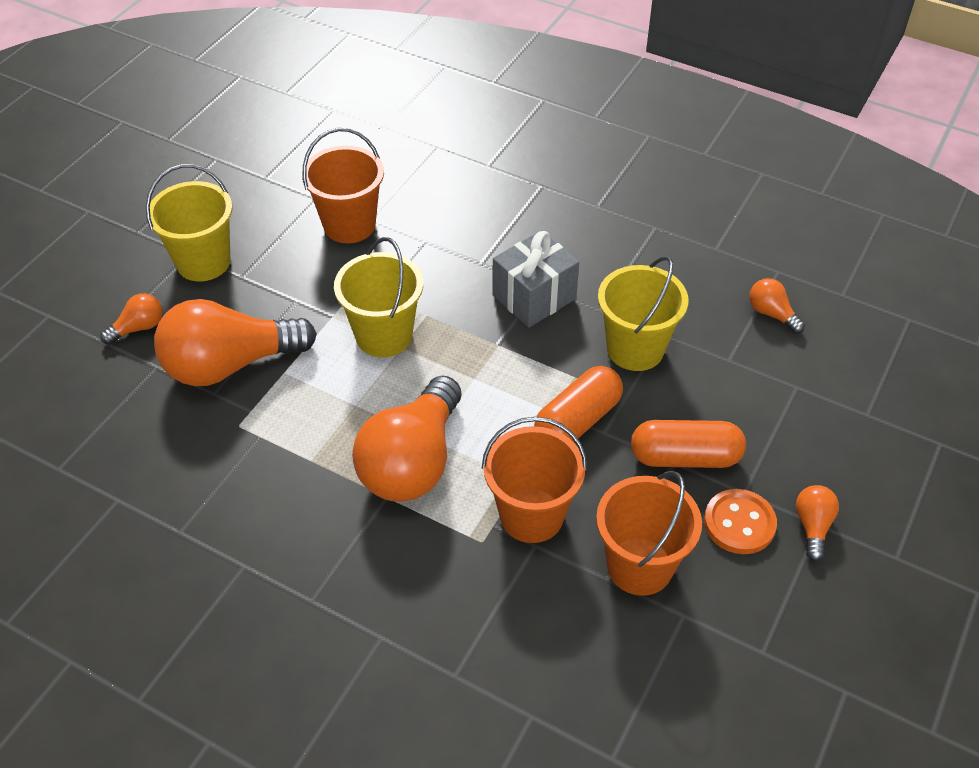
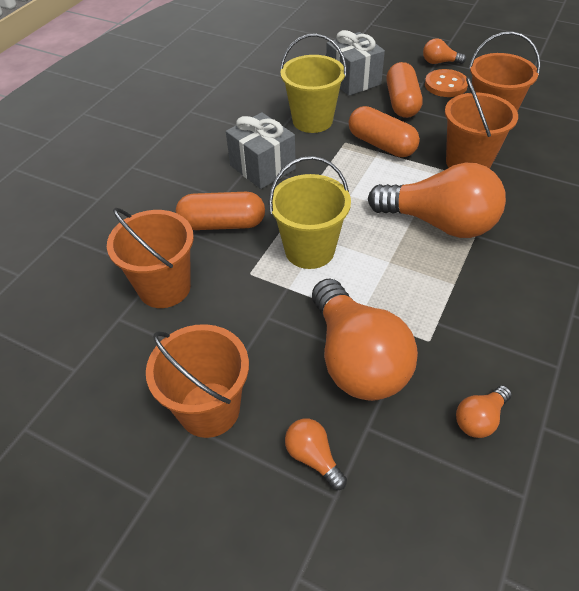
camera: 90 degrees left, 0 degrees up
yellow bucket [146,164,233,281] -> orange bucket [146,324,249,438]
orange light bulb [749,278,805,334] -> orange light bulb moved to [456,385,512,438]
none -> orange capsule [176,192,265,230]
none -> grey gift [326,30,385,96]

